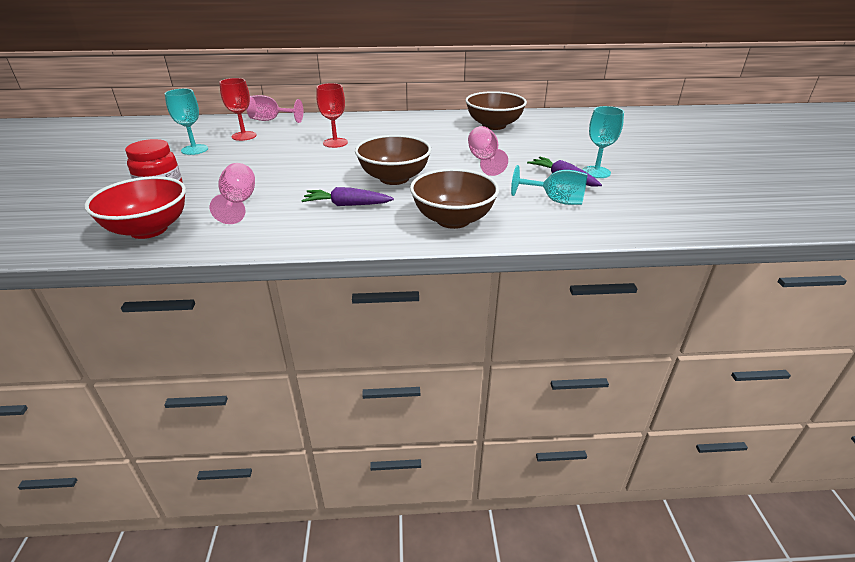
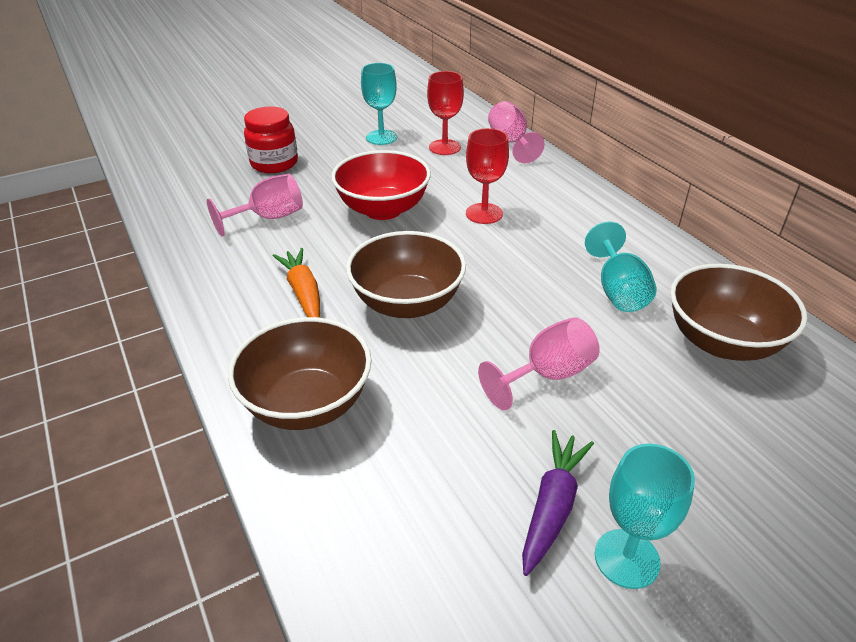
camera: 65 degrees right, 5 degrees up
red bowl [85,176,186,239] -> red bowl moved to [331,150,431,220]
purple carrot [301,187,394,206] -> orange carrot [272,248,320,318]
turquoise goblet [511,165,588,205] -> turquoise goblet moved to [585,221,657,312]

